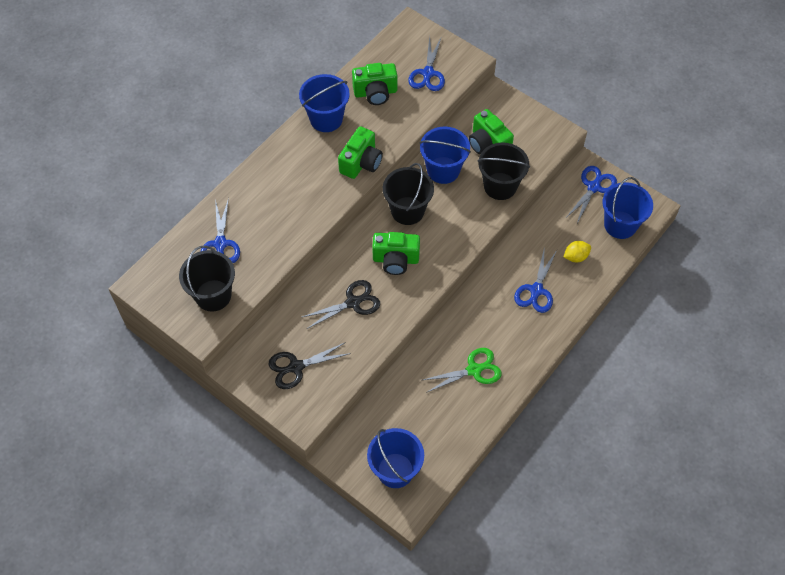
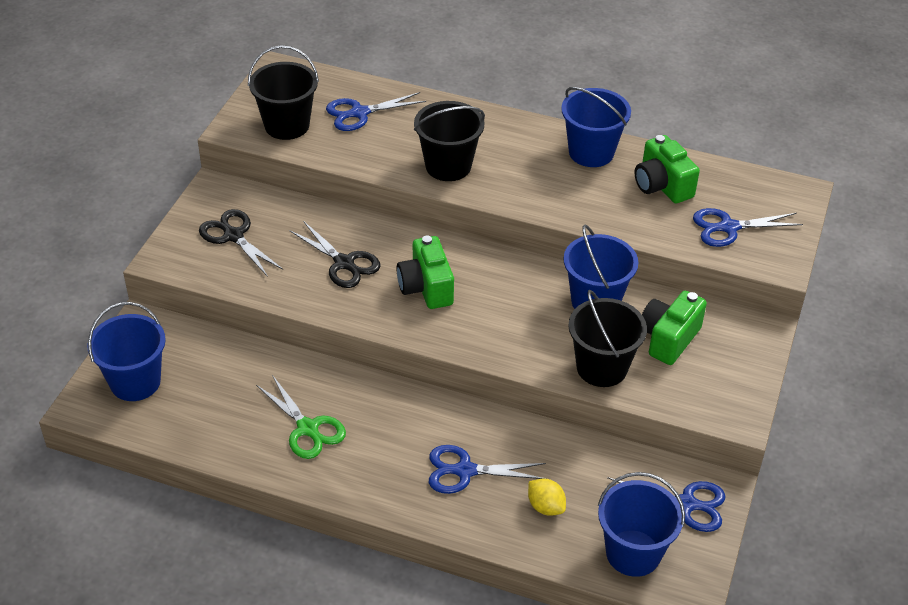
camera: 70 degrees right, 15 degrees down
green camera [338,126,383,179] -> none
black bucket [383,163,434,225] -> black bucket moved to [414,101,485,181]

